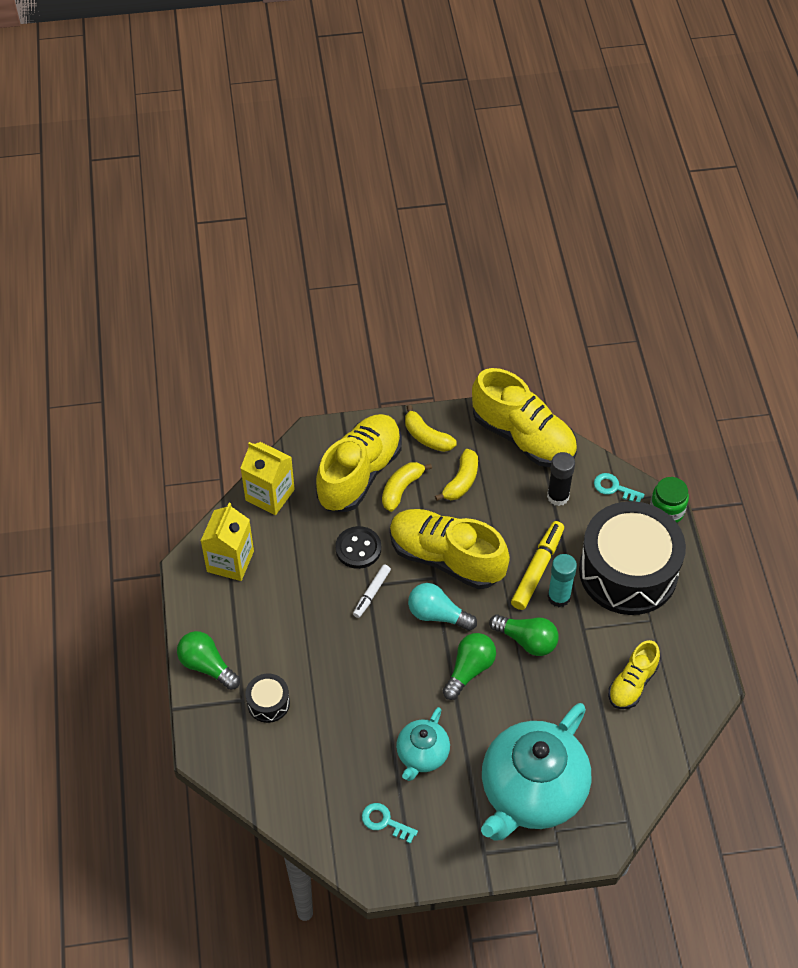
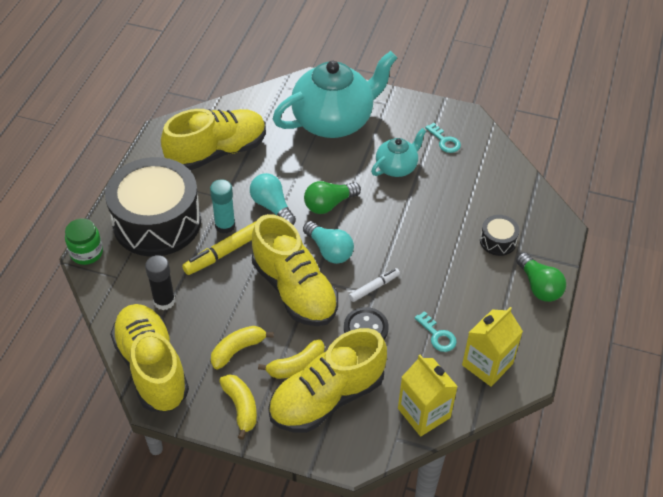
camera: 155 degrees left, 5 degrees down
green light bulb [489,614,559,656] -> turquoise light bulb [250,173,296,225]
turquoise key [594,473,644,502] -> turquoise key moved to [415,311,457,352]
yellow shoe [608,640,660,709] -> yellow shoe [161,109,266,170], size x1.82

